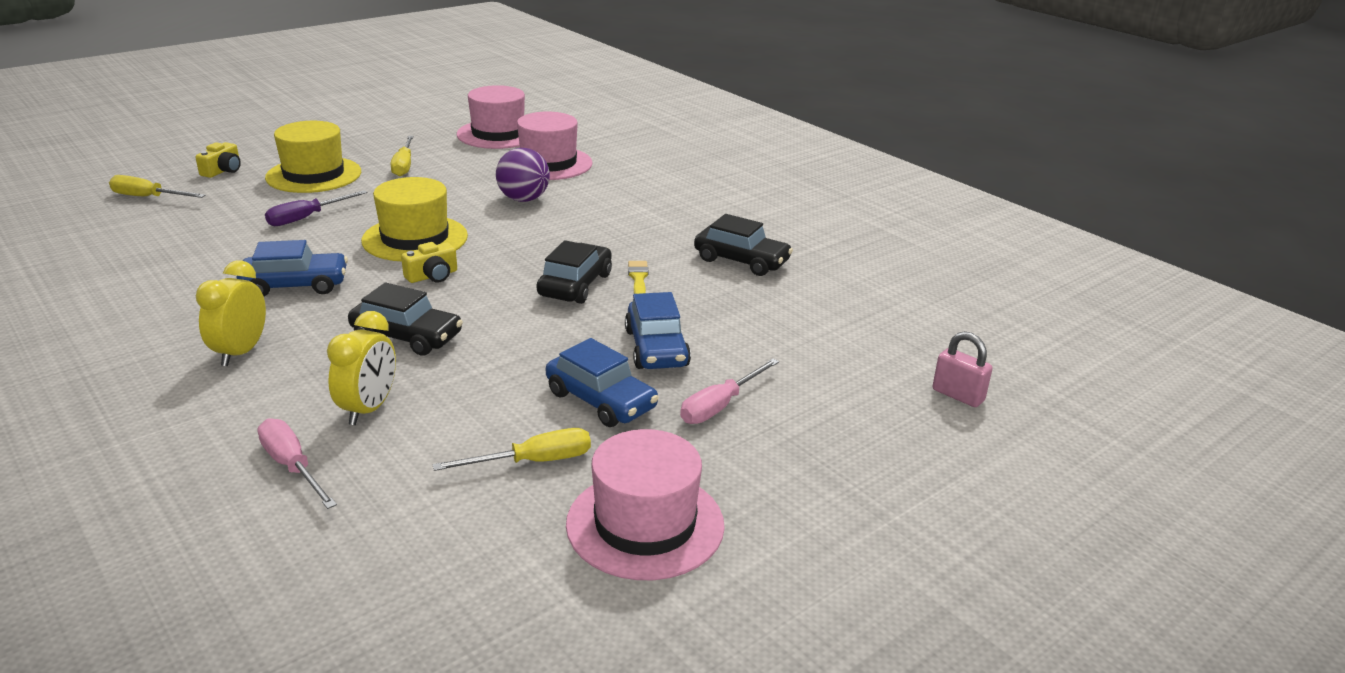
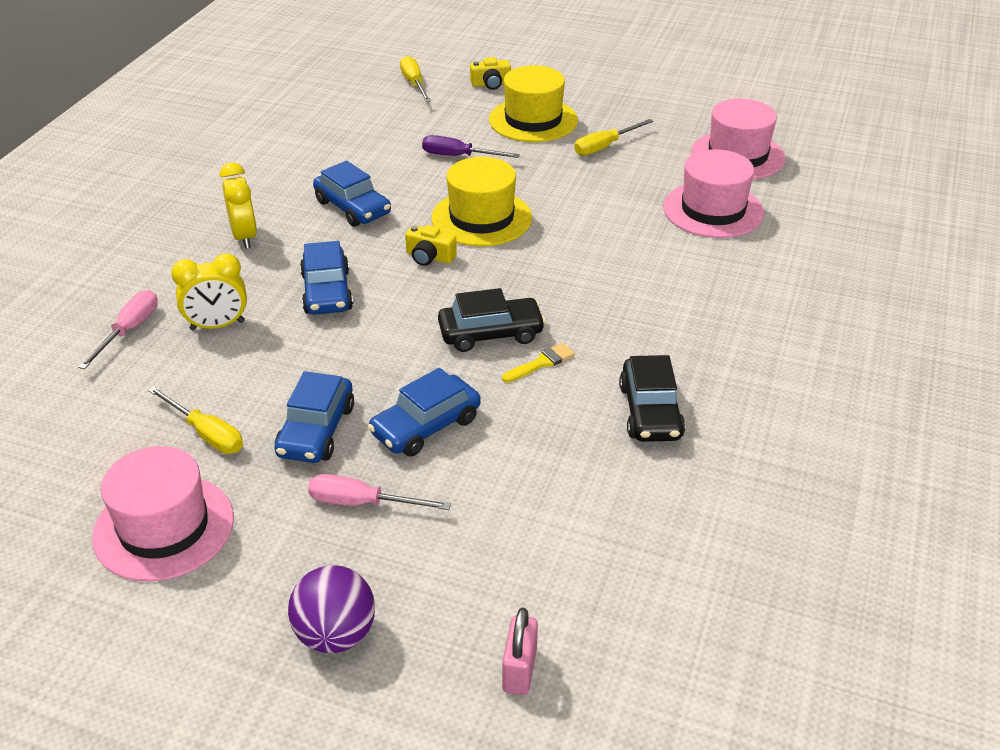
camera: 60 degrees right, 10 degrees up
yellow clock [196,260,266,366] -> yellow clock turned 90 degrees clockwise [220,162,257,249]
black car [348,282,463,356] -> blue car [300,241,353,315]
purple ball [496,148,550,202] -> purple ball moved to [288,565,375,653]

